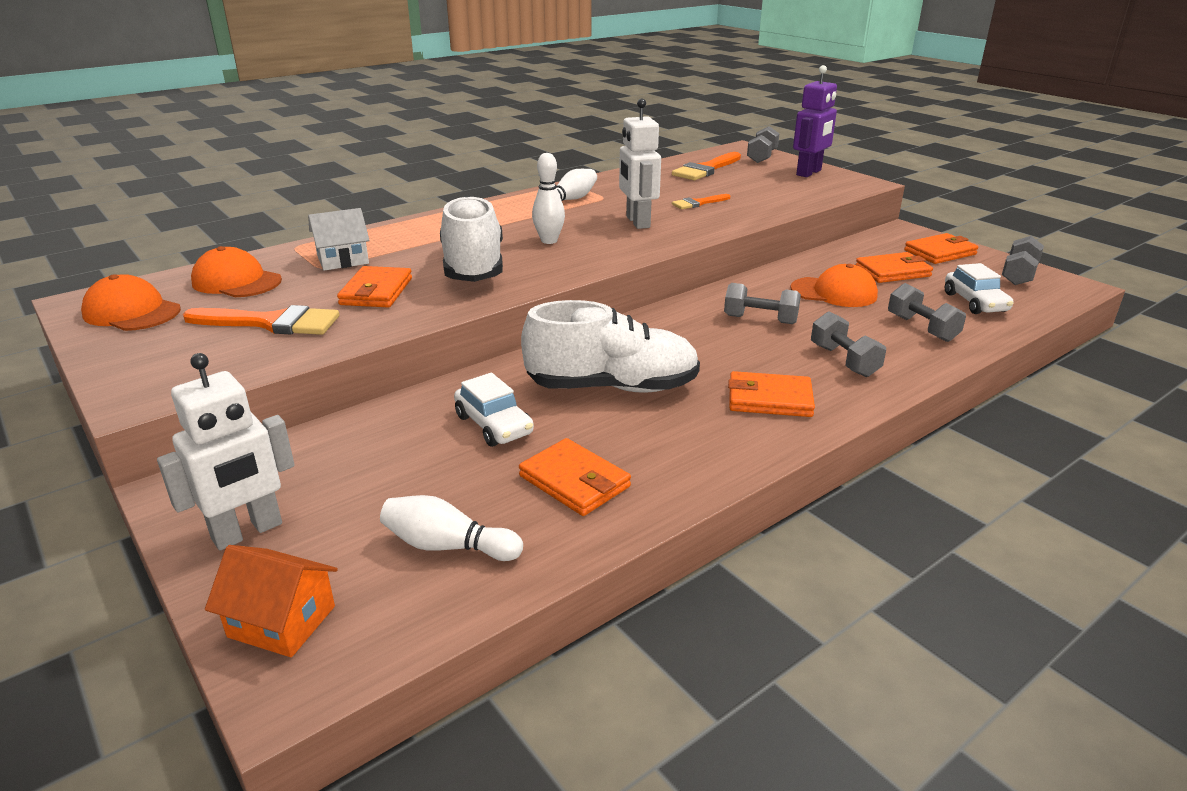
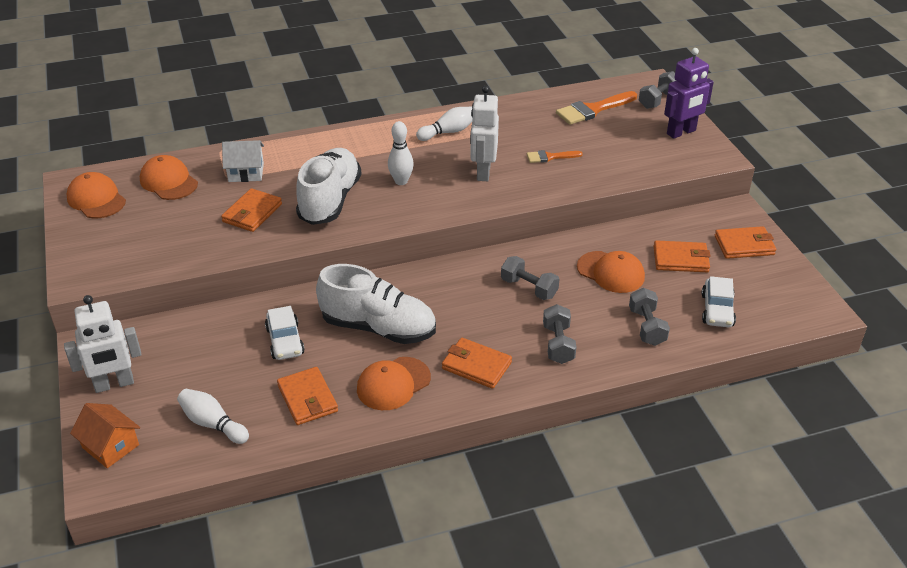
camera: 20 degrees right, 10 degrees up
orange brush [183,305,339,335] -> none
grey dumbbell [1002,236,1044,285] -> none
none -> orange cap [357,357,431,410]

